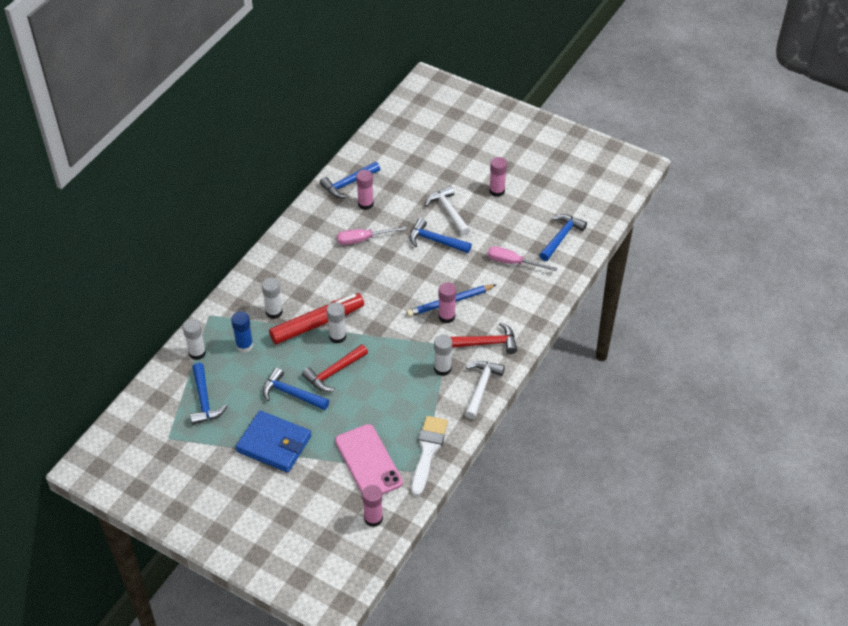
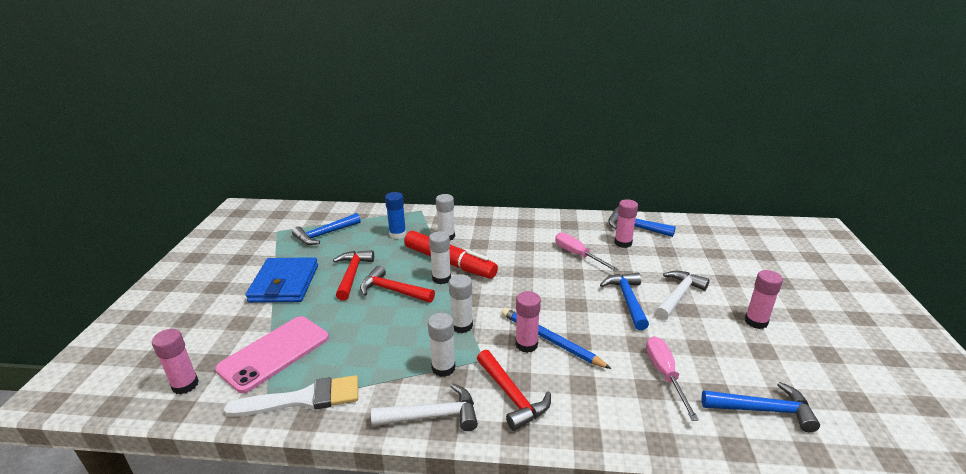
camera: 65 degrees right, 20 degrees down
white glue stick [183,319,206,360] -> white glue stick moved to [449,274,473,333]
blue hammer [262,368,329,410] -> red hammer [333,250,374,301]

